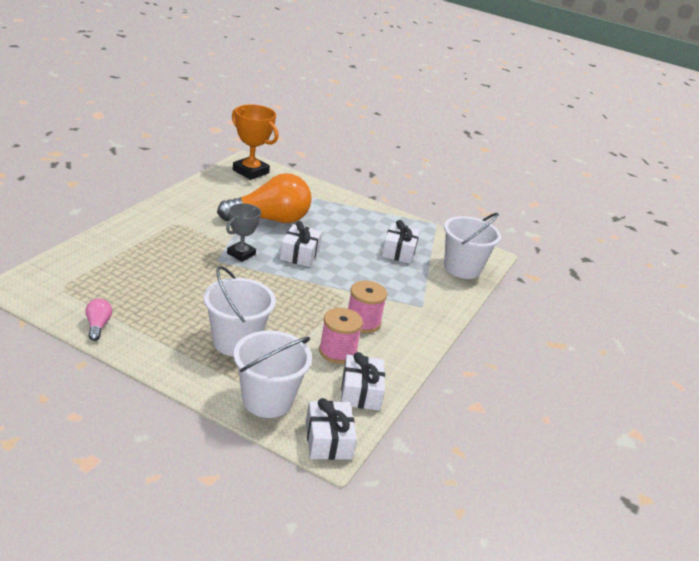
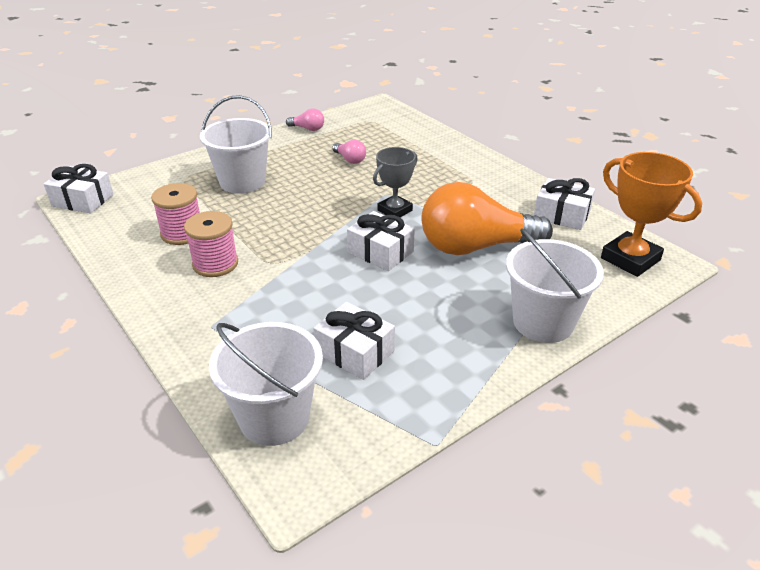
camera: 120 degrees right, 5 degrees up
orange light bulb [217,173,312,223] -> orange light bulb turned 75 degrees clockwise [421,182,553,255]
grey trophy [226,203,261,262] -> grey trophy turned 75 degrees clockwise [373,147,418,217]
orange trophy [232,104,279,180] -> orange trophy turned 75 degrees clockwise [601,152,702,277]
white bucket [234,331,312,418] -> white bucket moved to [506,229,604,343]
white gift [341,352,385,411] -> white gift moved to [534,178,595,230]
none -> pink light bulb [332,139,366,164]

